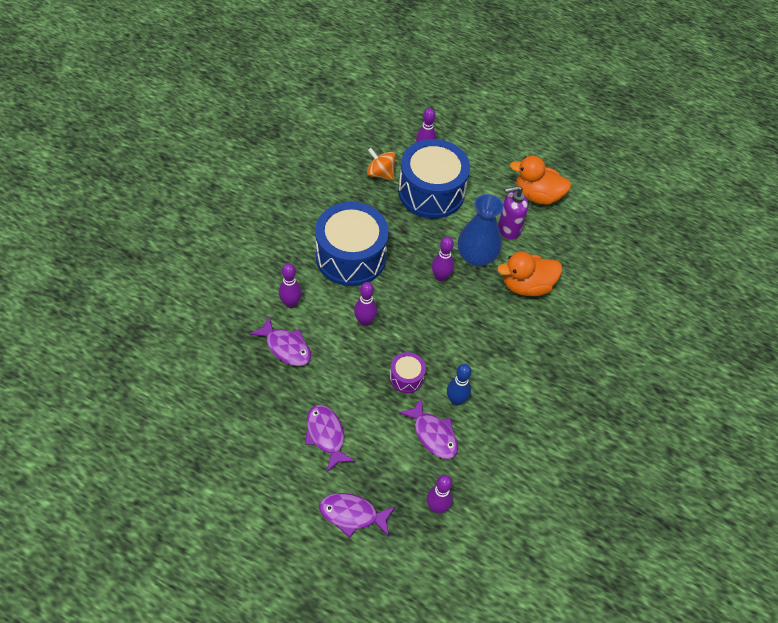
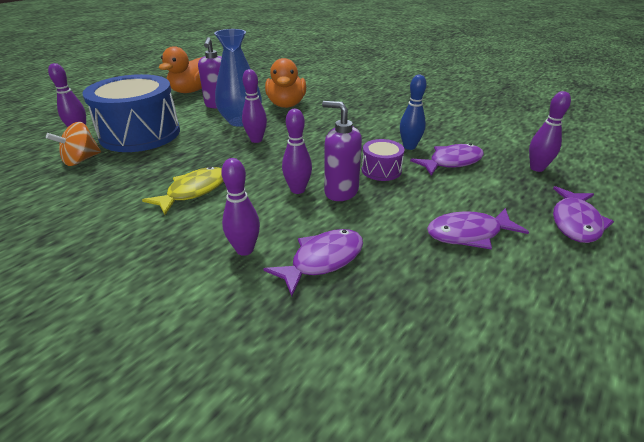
camera: 75 degrees left, 20 degrees down
blue drum [315,202,389,286] -> yellow fish [142,167,223,215]
none -> purple soap dispenser [322,101,362,201]

